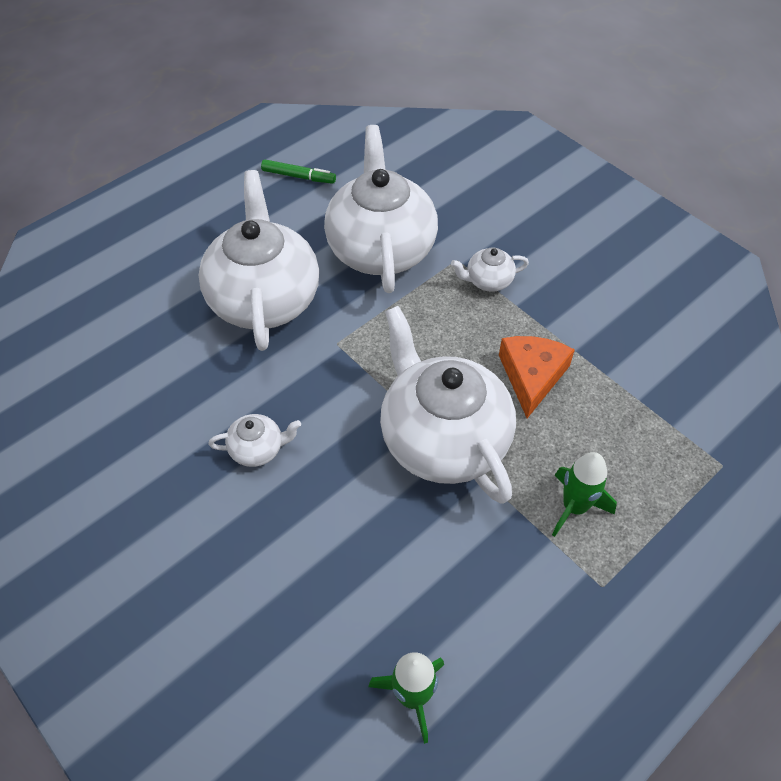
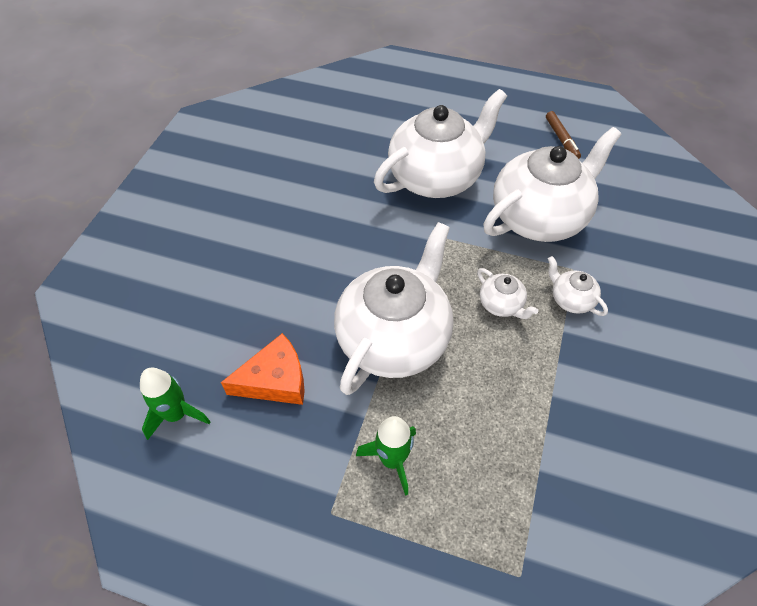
camera: 60 degrees right, 0 degrees up
white teapot [208,414,301,467] -> white teapot moved to [477,268,538,319]
green marker [261,160,336,184] -> brown marker [546,111,581,159]
orange cheese [499,336,575,418] -> orange cheese moved to [221,333,305,405]

